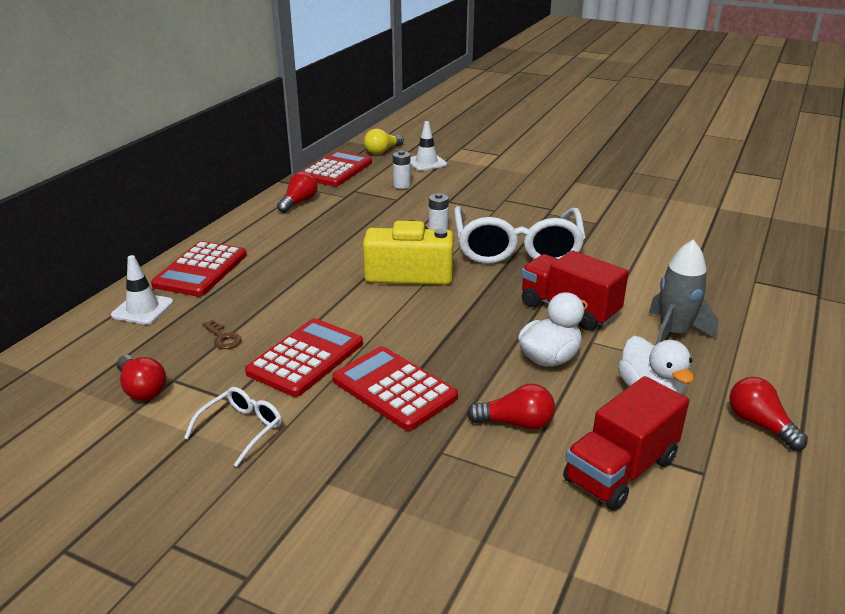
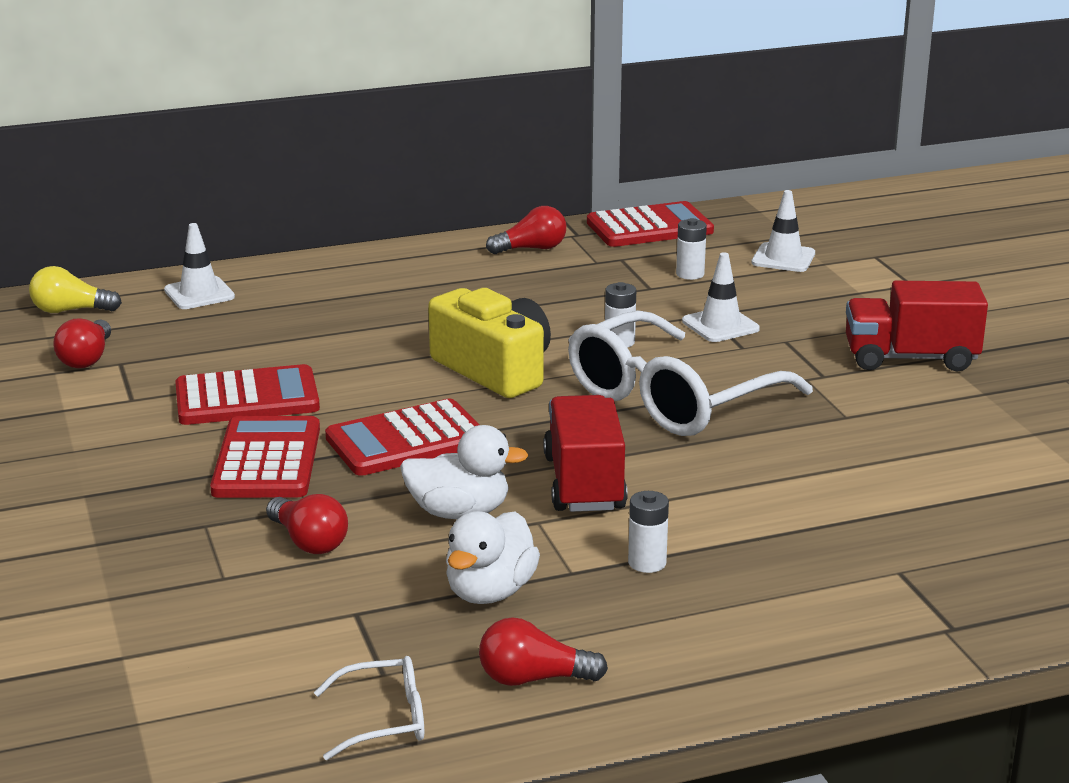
camera: 45 degrees right, 5 degrees down
red calculator [151,241,247,297] -> red calculator moved to [325,399,480,476]
white glasses [184,387,282,467] -> white glasses moved to [314,656,424,760]
brown key [202,320,241,349] -> none
yellow light bulb [364,129,404,154] -> yellow light bulb moved to [29,266,122,313]
red truck [563,376,689,510] -> red truck moved to [846,281,988,372]
grey rocket [649,240,718,344] -> white battery [628,491,669,573]
red light bulb [729,377,808,450] -> red light bulb turned 105 degrees counterclockwise [479,617,608,686]
none -> white traffic cone [682,252,760,342]

